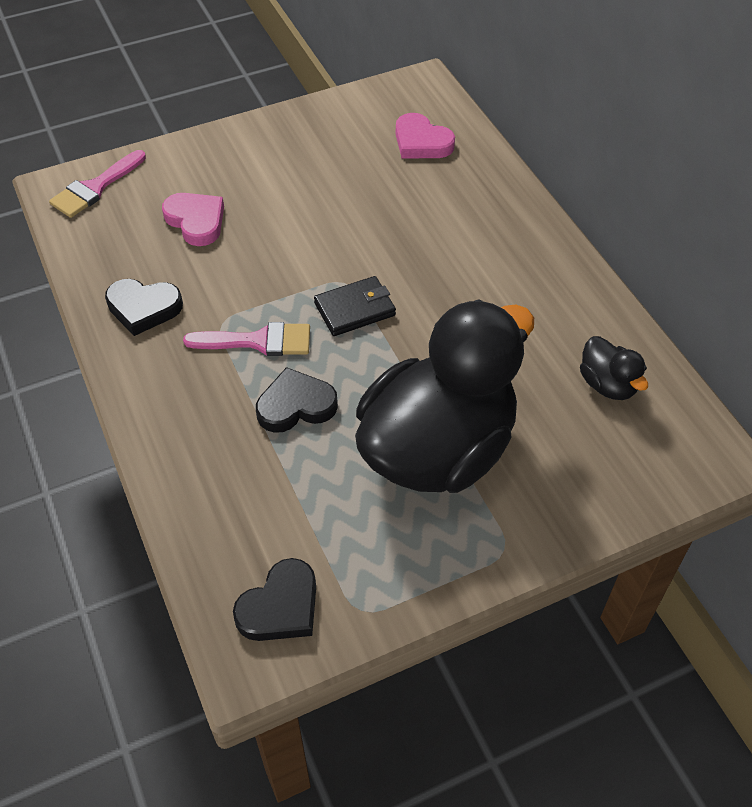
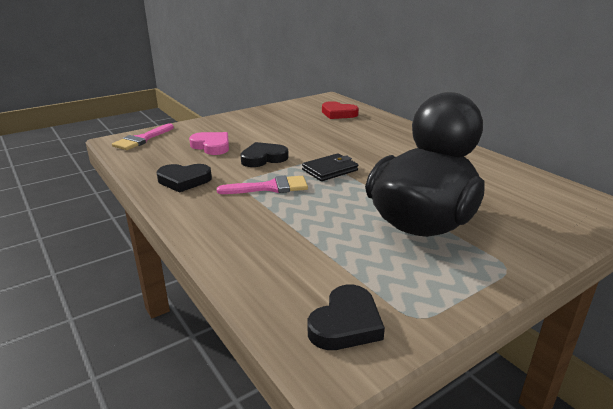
camera: 10 degrees left, 25 degrees down
black heart [256,367,338,433] -> black heart moved to [240,142,288,167]
pink heart [396,113,455,158] -> red heart [322,101,359,119]
black duck [580,336,648,400] -> none

